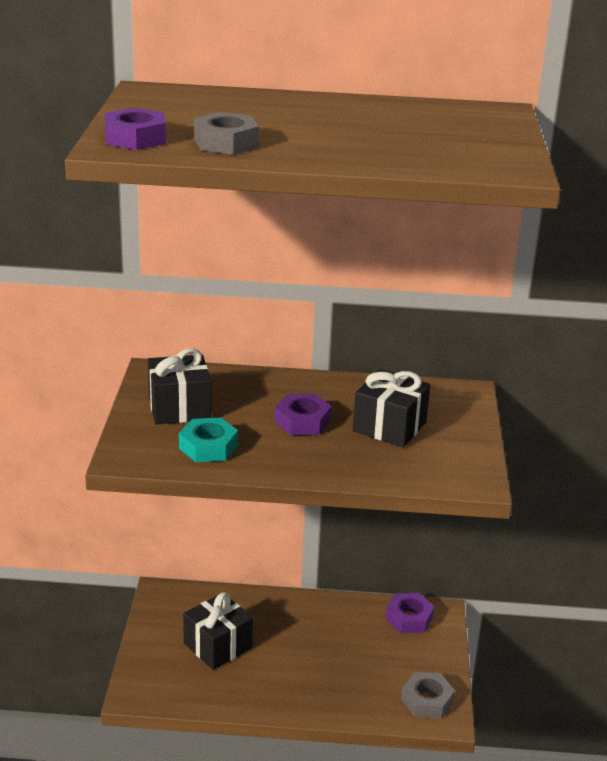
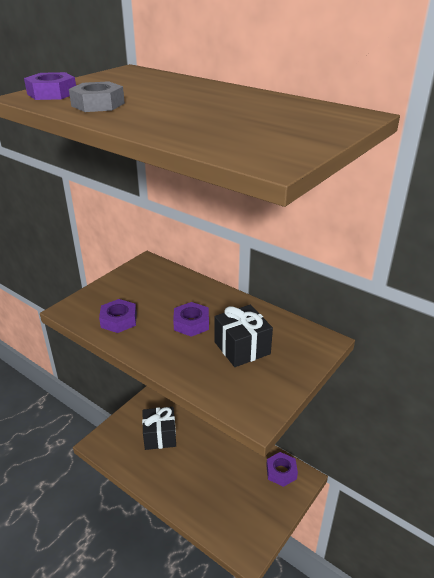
camera: 35 degrees right, 5 degrees up
black gift [148,348,211,425] -> none
turquoise nut [179,418,238,462] -> purple nut [99,299,137,333]
grey nut [401,672,455,719] -> none

